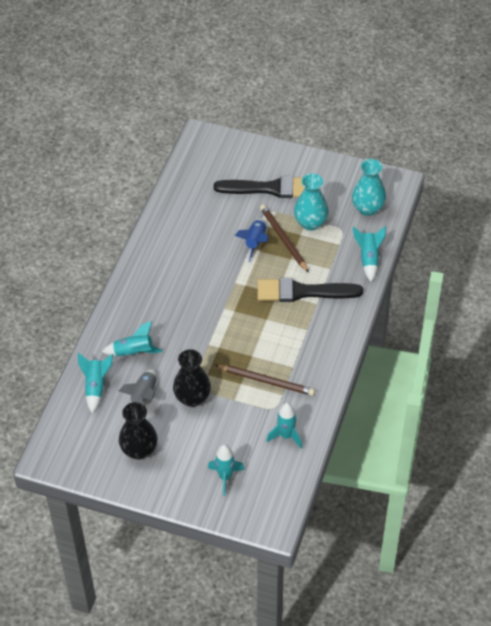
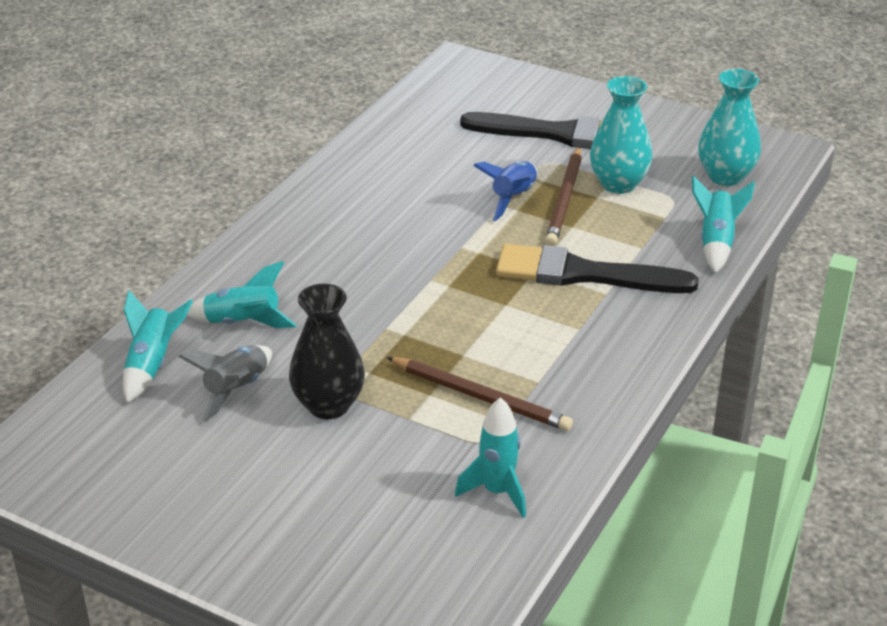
camera: 10 degrees right, 15 degrees down
black vase [119,402,158,460] -> none
turquoise rocket [208,444,245,496] -> none
brown pencil [260,204,309,273] -> brown pencil turned 150 degrees counterclockwise [545,146,582,246]

